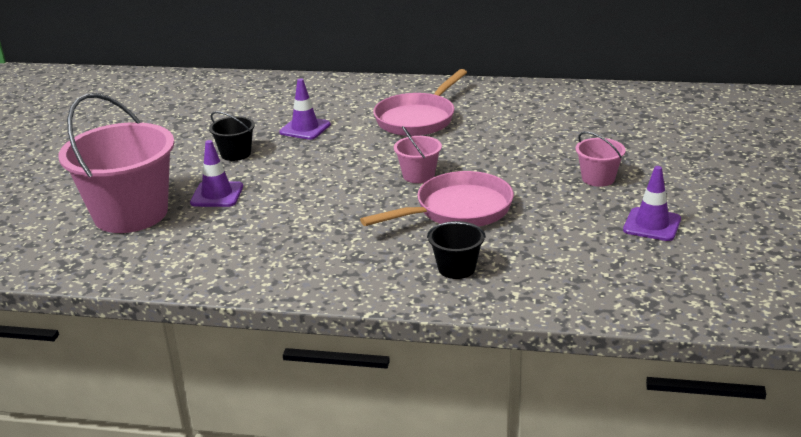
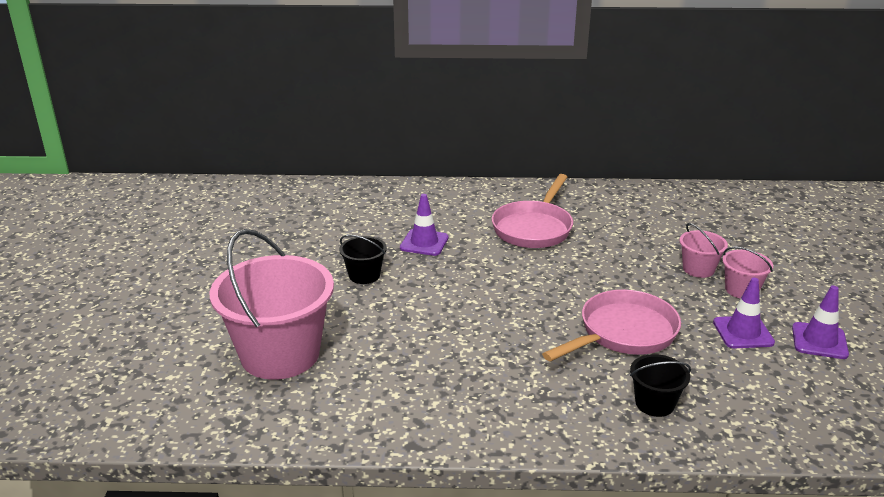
camera: 10 degrees left, 0 degrees up
purple traffic cone [190,140,243,207] -> purple traffic cone moved to [713,278,775,348]
pink bucket [394,126,442,183] -> pink bucket moved to [679,223,728,278]

